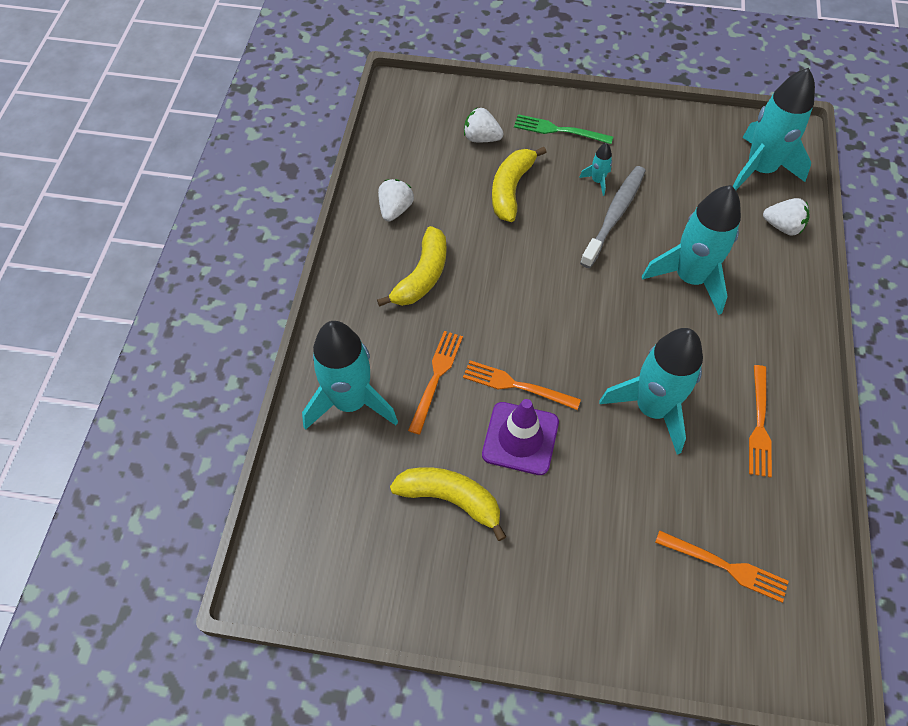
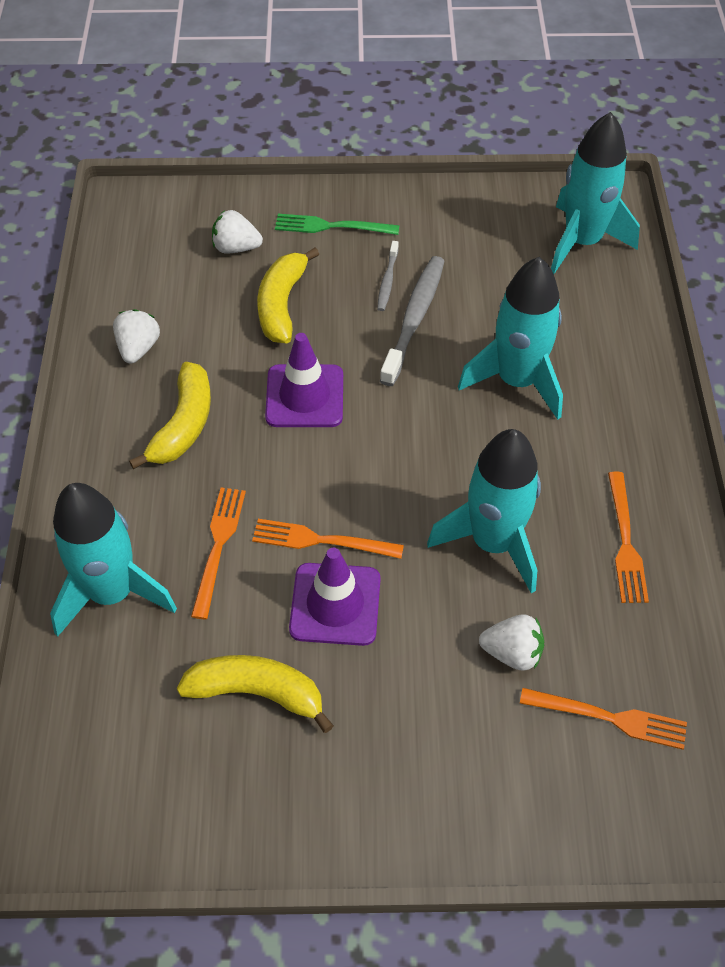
camera: 10 degrees left, 5 degrees down
turquoise rocket [579,143,612,196] -> grey toothbrush [377,241,399,311]
white strawberry [763,198,810,236] -> white strawberry moved to [479,614,544,671]
none -> purple traffic cone [265,333,343,427]

